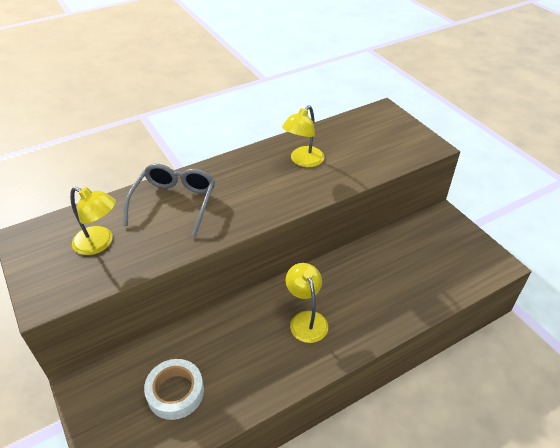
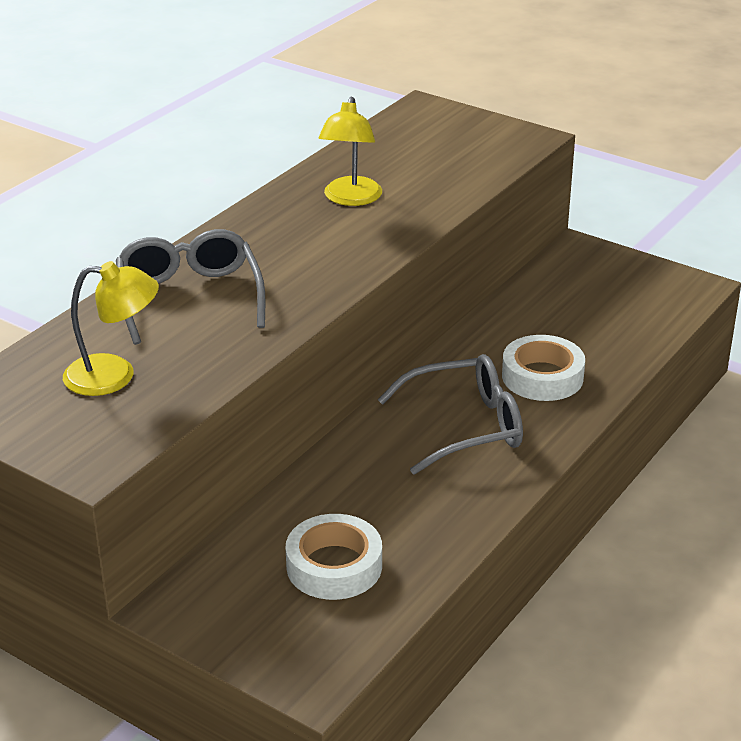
camera: 25 degrees left, 10 degrees down
yellow lamp [286,263,328,343] -> grey glasses [378,354,523,475]
none -> white tape [502,335,585,401]

